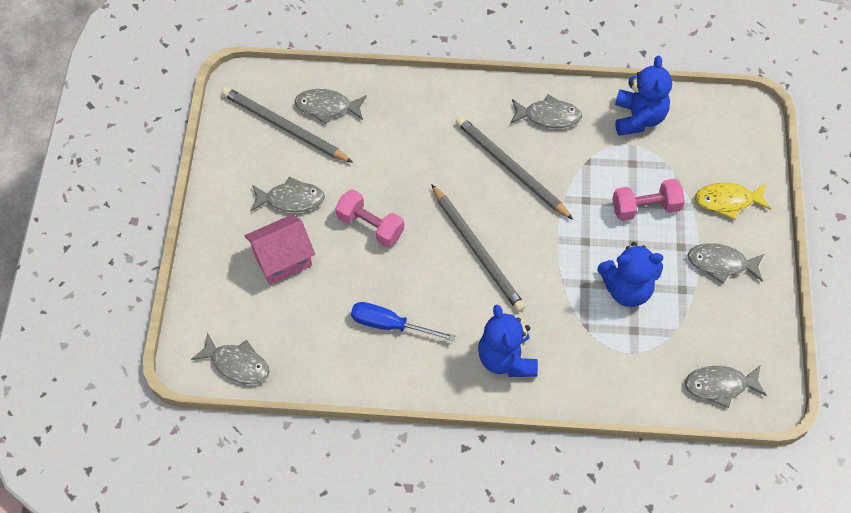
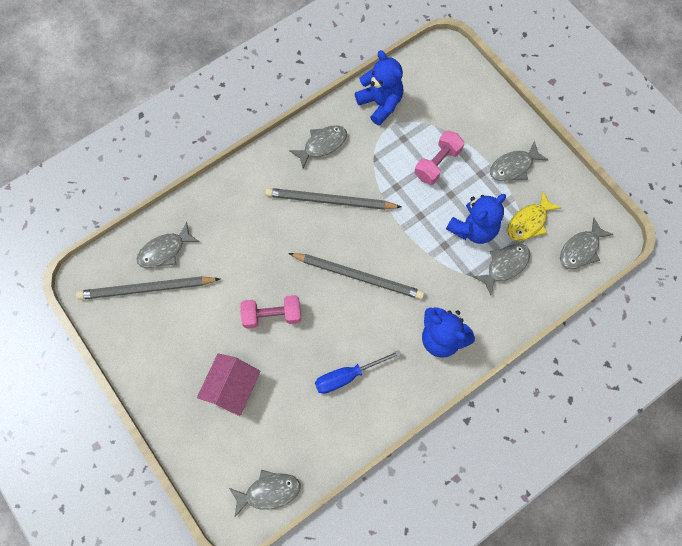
camera: 40 degrees left, 10 degrees up
grey fish [250,176,325,212] -> grey fish moved to [473,244,530,296]
yellow fish [695,183,771,220] -> yellow fish moved to [507,191,561,241]

